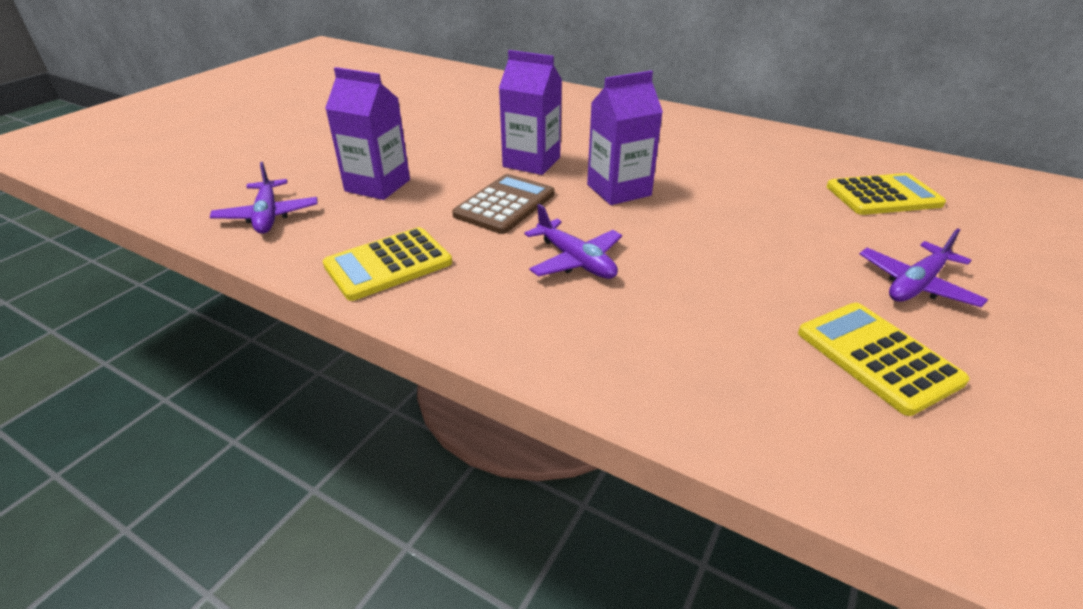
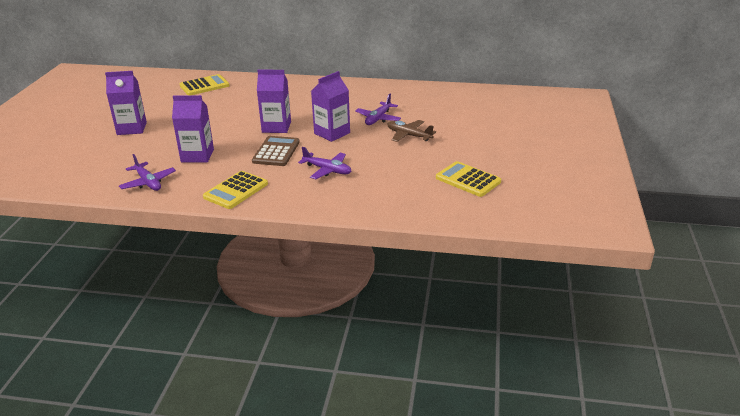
camera: 20 degrees left, 5 degrees down
yellow calculator [826,173,946,215] -> yellow calculator moved to [180,74,229,95]
purple plane [859,228,988,307] -> purple plane moved to [355,94,401,125]
none -> purple carton [105,71,147,135]
none -> brown plane [387,120,436,142]

